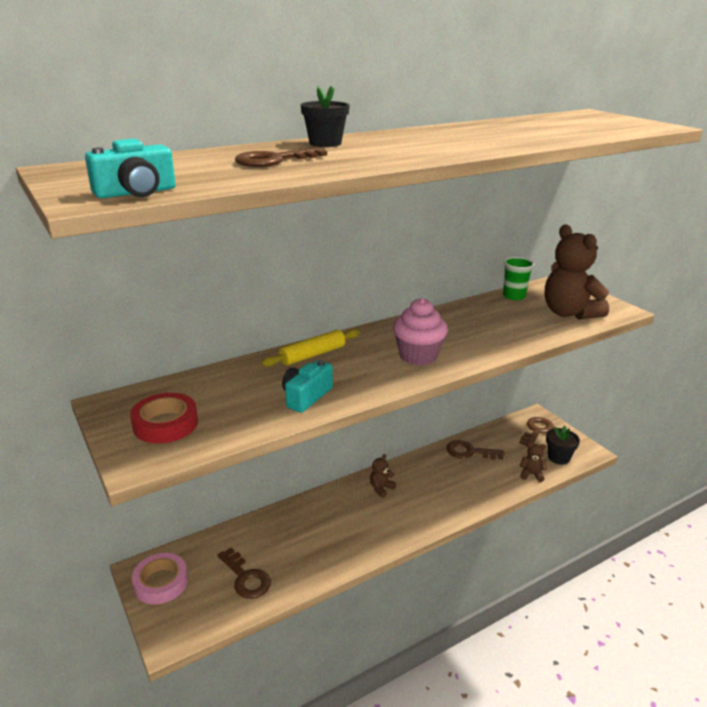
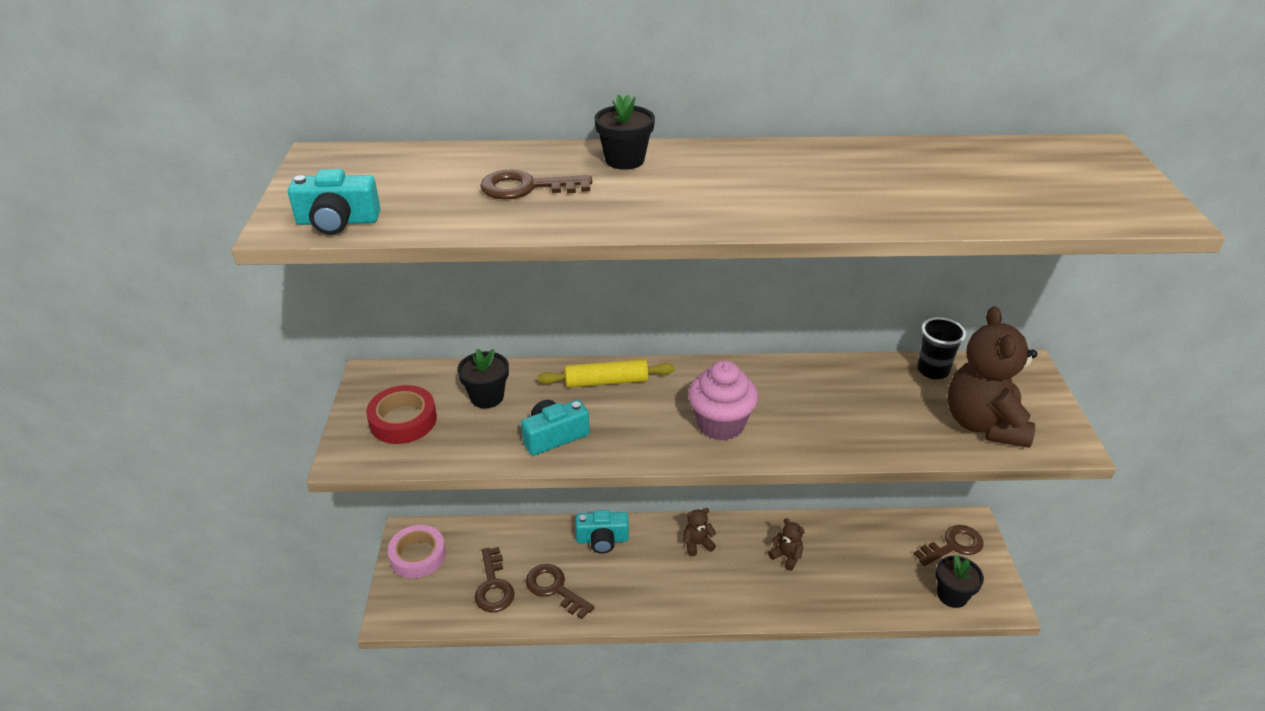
camera: 30 degrees right, 10 degrees up
brown key [446,440,504,460] -> brown key moved to [526,564,595,619]
green cup [503,257,534,300] -> black cup [917,317,966,379]
brown teddy bear [520,442,547,482] -> brown teddy bear moved to [768,518,805,571]
none -> black flower pot [457,349,509,408]
none -> turquoise camera [576,510,629,554]

